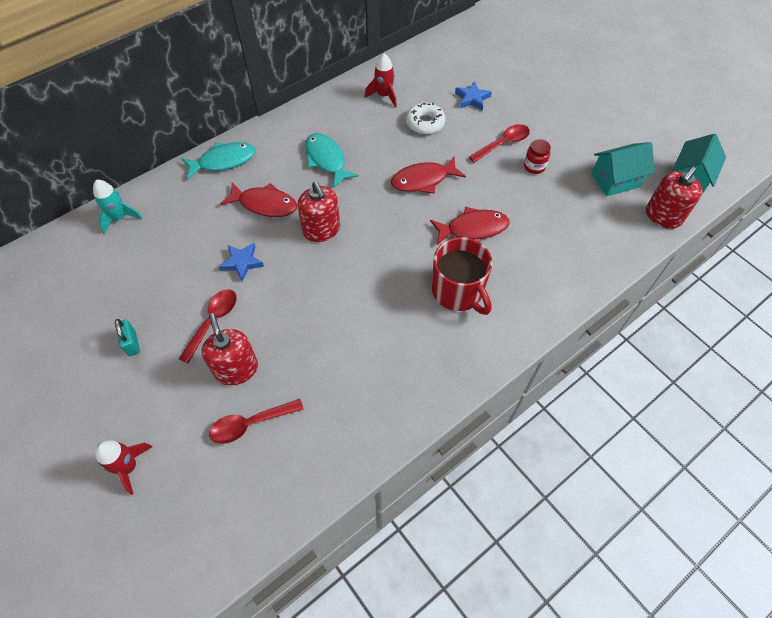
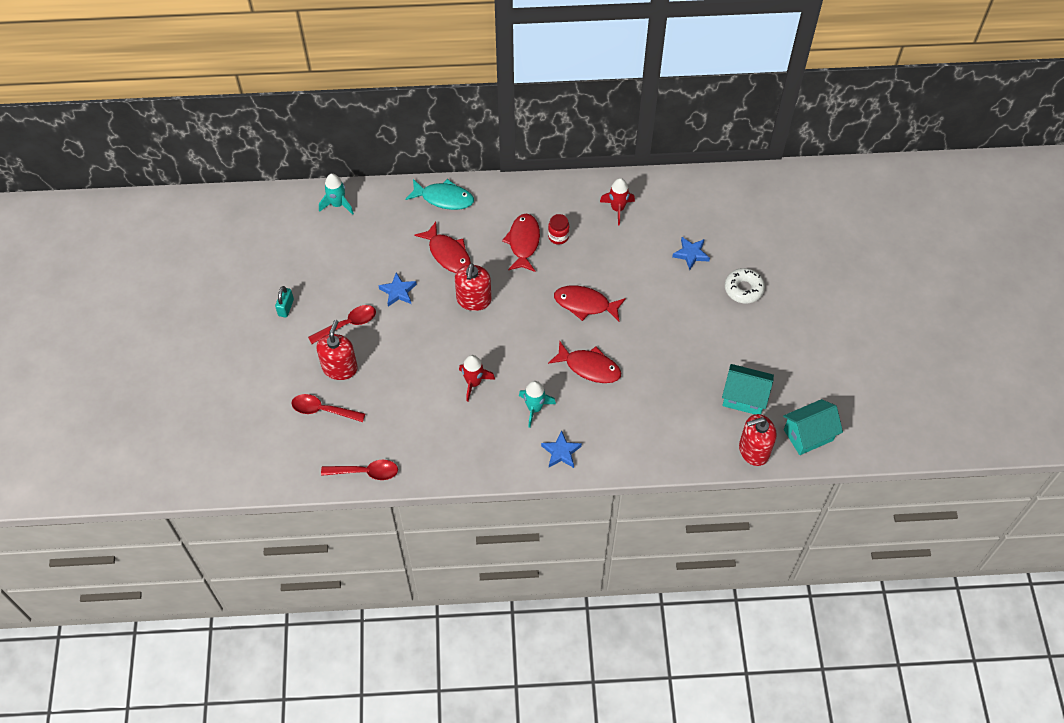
camera: 35 degrees right, 0 degrees up
red rocket [95,440,152,495] -> red rocket moved to [459,355,495,401]
turquoise fish [305,133,359,188] -> red fish [502,213,540,272]
white donut [406,103,446,134] -> white donut moved to [725,268,765,303]
red mug [432,237,492,315] -> turquoise rocket [519,381,556,428]
red spoon [469,124,530,163] -> red spoon moved to [321,460,398,480]
red jar [524,139,551,174] -> red jar moved to [548,214,569,245]
none -> blue star [541,430,582,468]

